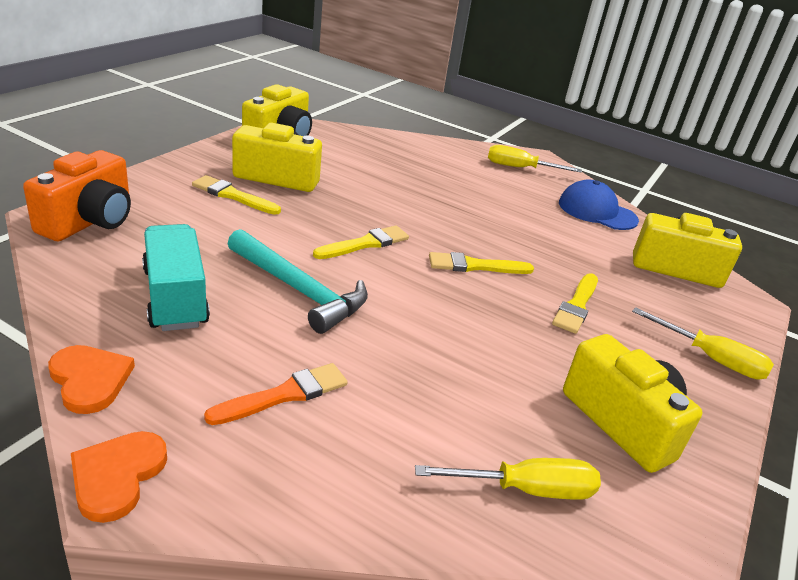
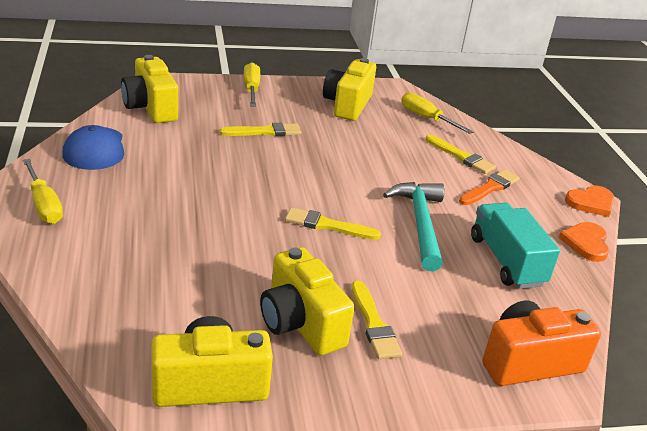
camera: 130 degrees left, 0 degrees up
turquoise truck [142,224,210,331] -> turquoise truck turned 135 degrees clockwise [471,203,560,289]
orange brush [204,363,347,425] -> orange brush turned 120 degrees clockwise [459,170,520,205]
yellow brush [429,252,534,274] -> yellow brush moved to [426,135,496,174]

